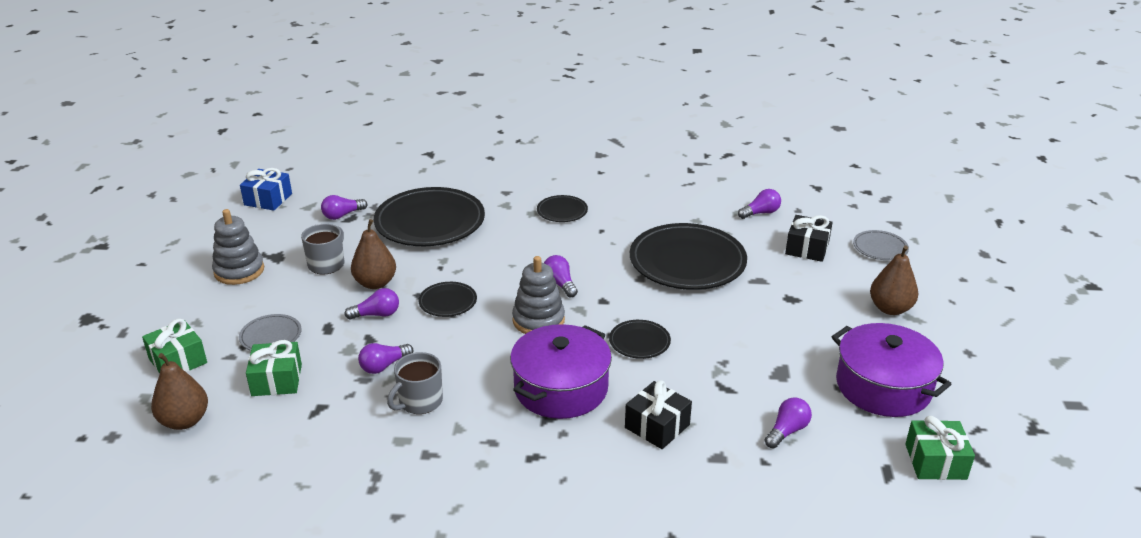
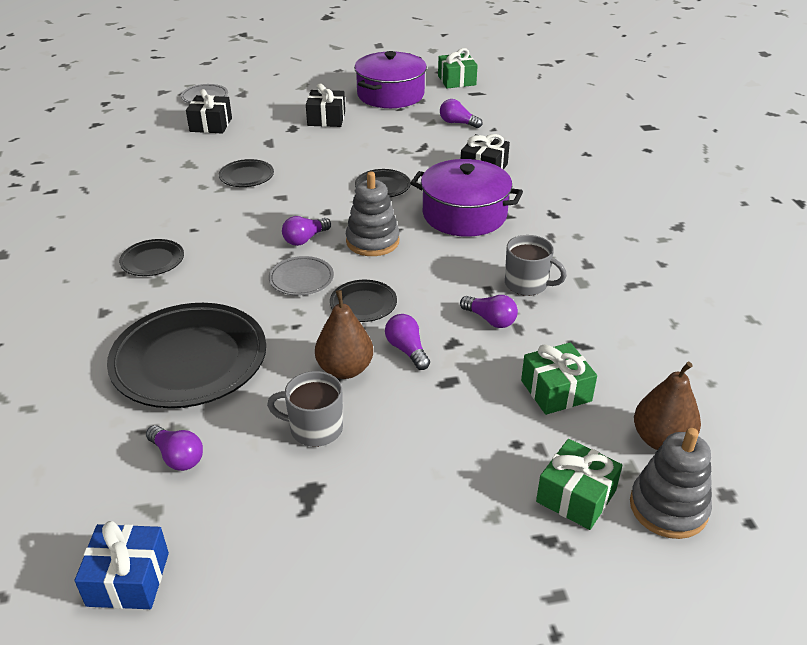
camera: 105 degrees left, 5 degrees up
grey stacking toy [212,209,264,285] -> grey stacking toy moved to [630,428,712,539]
grey plate [239,314,302,351] -> grey plate moved to [269,256,334,295]
black plate [630,223,747,290] -> black plate [219,159,274,187], size x0.47
purple light bulb [738,189,781,219] -> none
brown pear [870,245,918,315] -> none
none -> black gift [306,84,345,127]

